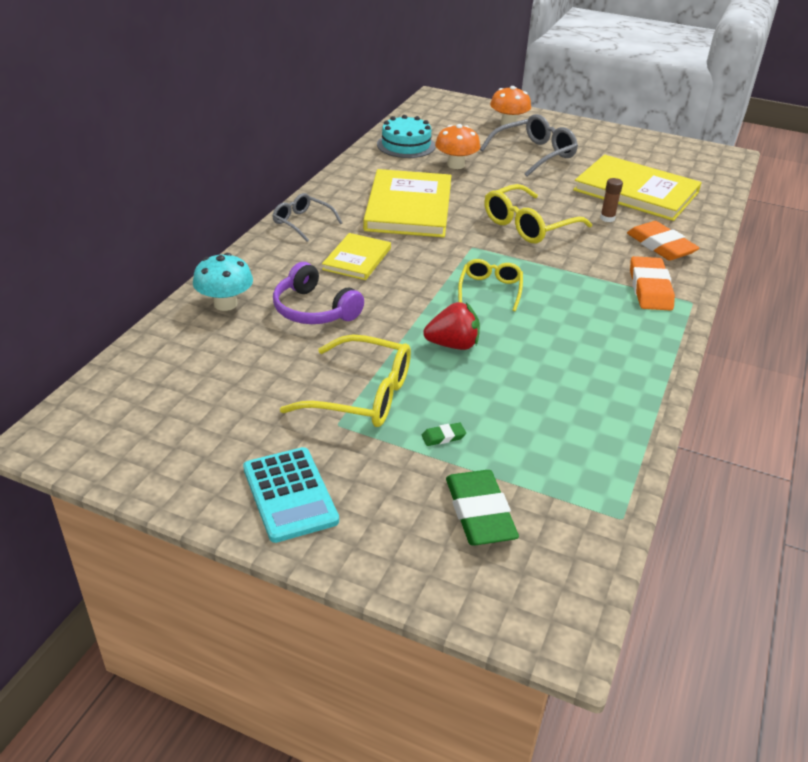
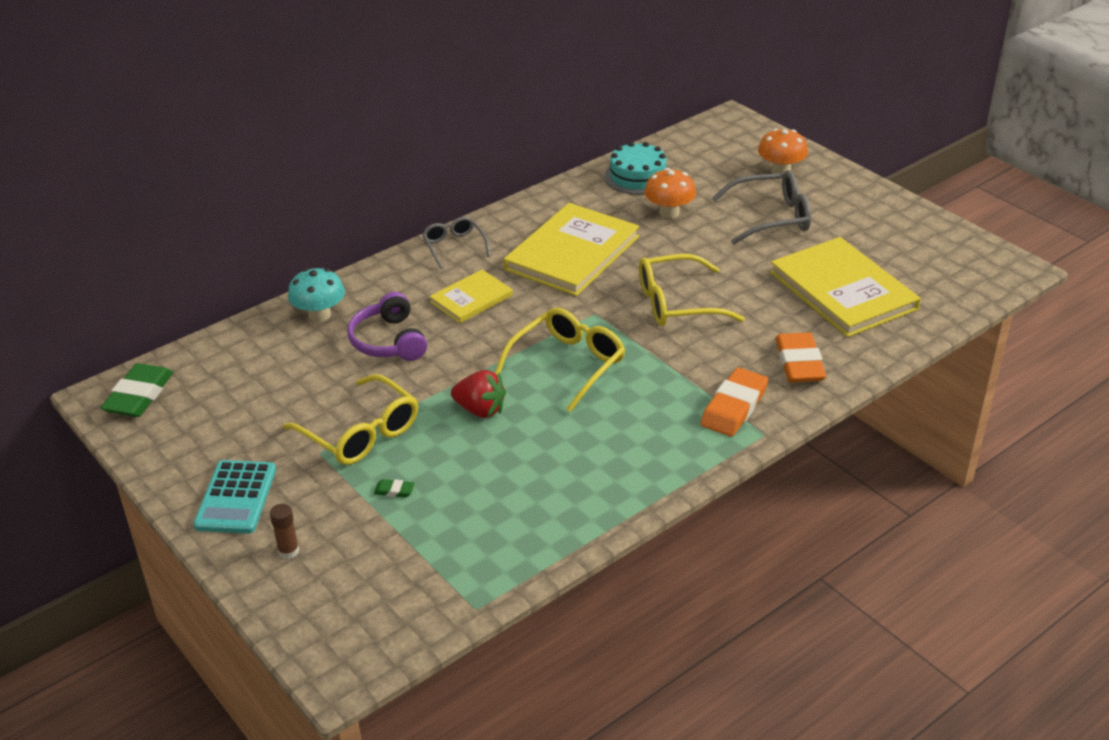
camera: 30 degrees right, 0 degrees up
green eraser [446,470,519,546] -> green eraser moved to [101,363,173,417]
yellow glasses [458,259,523,311] -> yellow glasses [495,308,625,412], size x1.61
brown glue stick [600,178,623,222] -> brown glue stick moved to [270,504,299,559]

